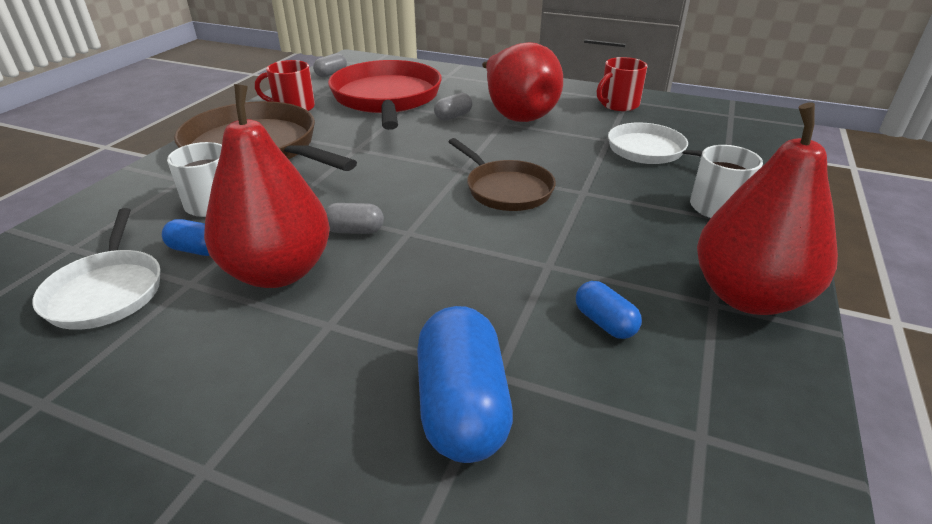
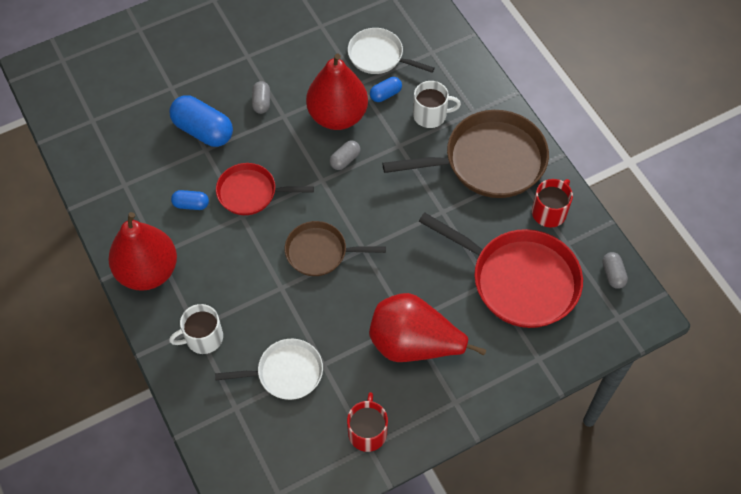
camera: 130 degrees right, 25 degrees up
grey capsule [434,93,472,121] -> grey capsule moved to [252,81,270,114]
none -> red pan [216,163,314,215]

